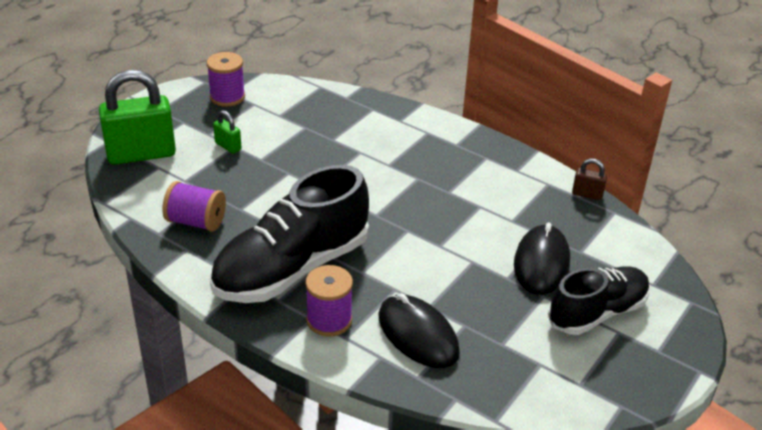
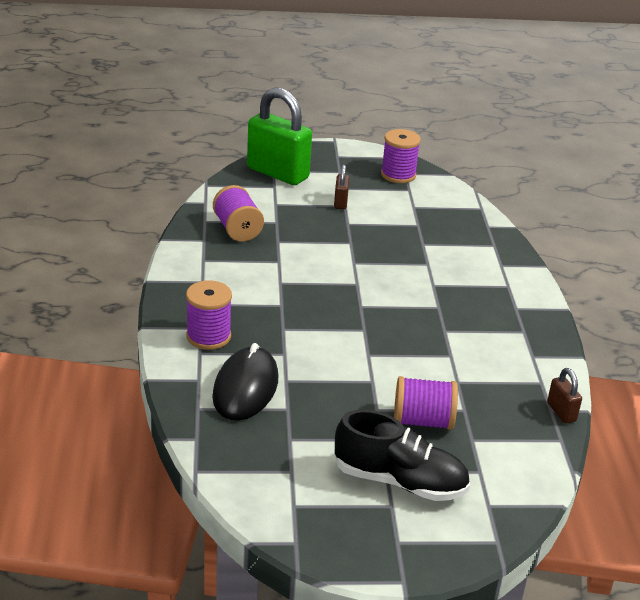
camera: 50 degrees right, 5 degrees down
black shoe [209,165,369,303] -> none
green padlock [213,110,242,154] -> brown padlock [334,165,349,209]
black mouse [514,223,570,295] -> purple spool [394,376,458,430]

